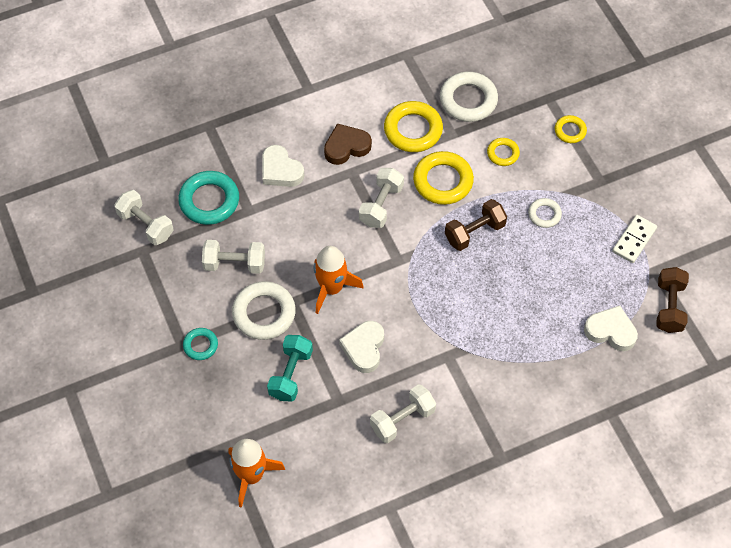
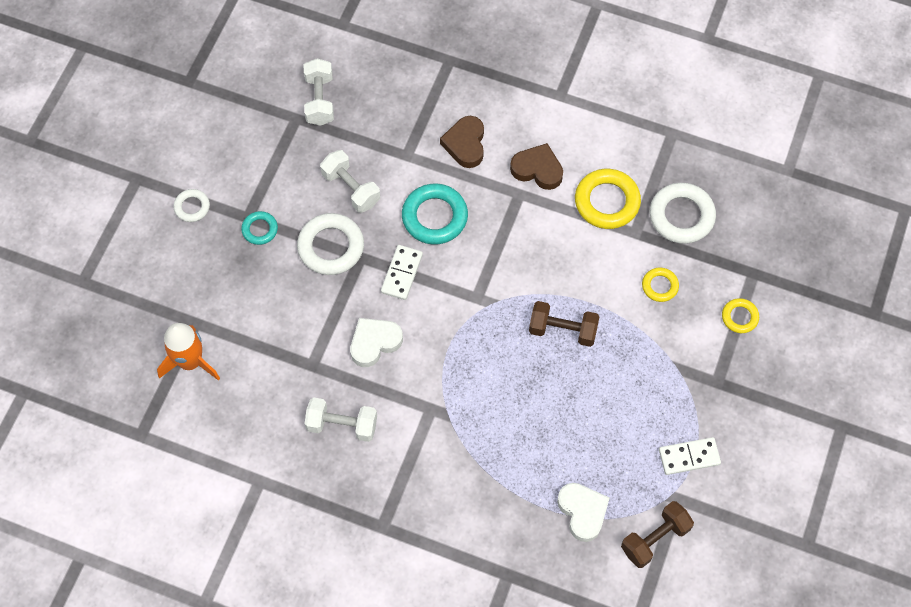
camera: 45 degrees right, 5 degrees up
turquoise ring [178,171,239,225] -> turquoise ring moved to [402,183,468,245]
white heart [262,145,304,187] -> brown heart [440,116,484,168]
turquoise dumbbell [267,335,313,402] -> none
orange rocket [314,246,364,314] -> white domino [381,245,423,300]
white dumbbell [359,168,404,228] -> none
yellow ring [413,151,474,205] -> none
white ring [528,198,562,228] -> white ring moved to [173,189,210,222]

